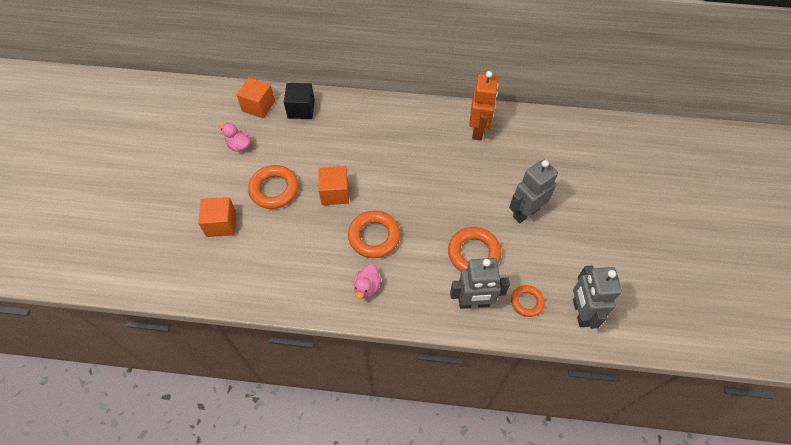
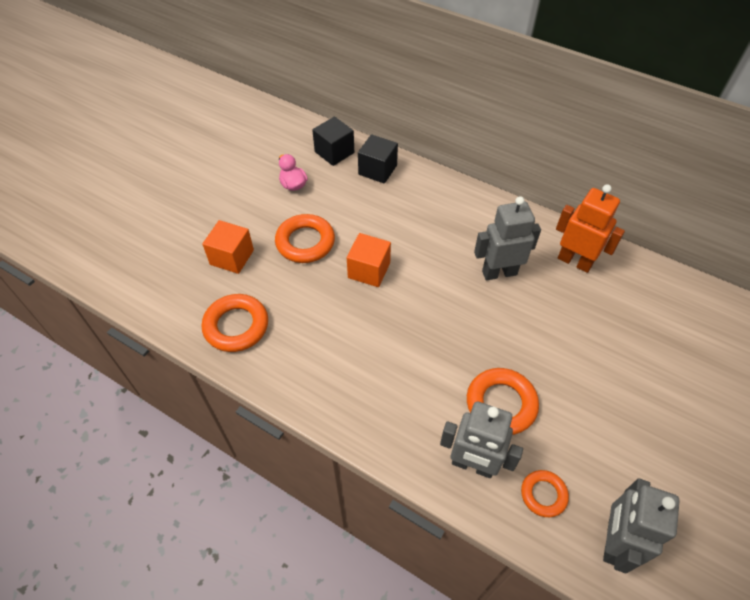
camera: 25 degrees right, 5 degrees down
orange cube [236,77,275,118] -> black cube [312,117,354,166]
orange ring [348,211,400,258] -> orange ring moved to [202,294,268,352]
pink duck [353,264,381,299] -> none
orange robot [469,71,499,140] -> orange robot turned 90 degrees counterclockwise [556,185,625,273]
grey robot [509,159,558,223] -> grey robot moved to [474,196,541,280]

